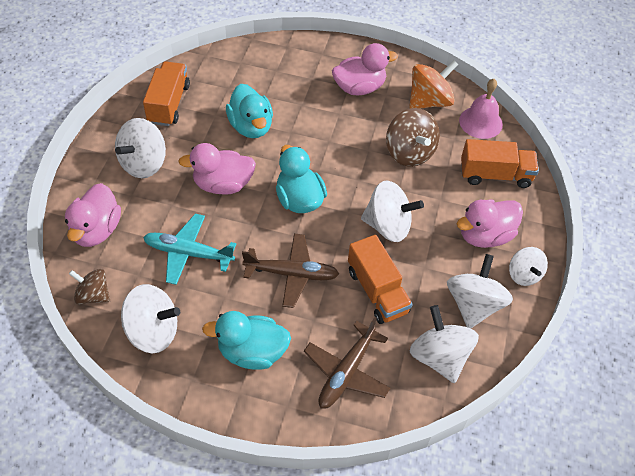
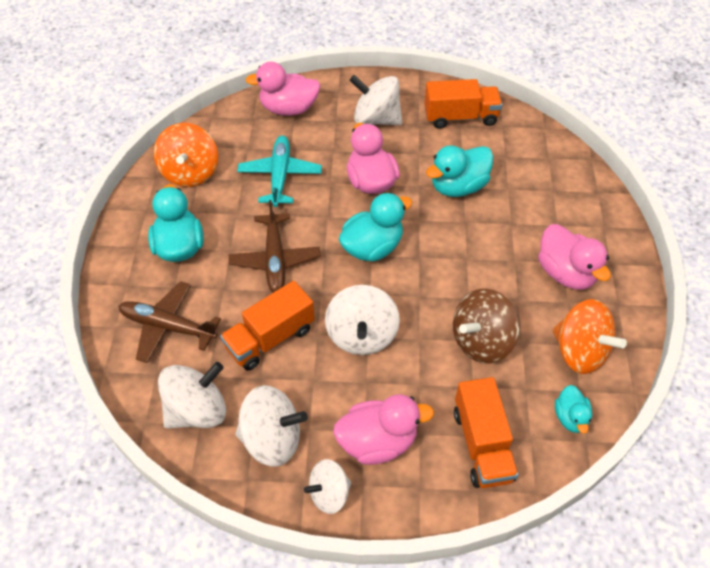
camera: 80 degrees right, 0 degrees up
brown spinning top [69,269,110,304] -> none
white spinning top [121,284,180,353] -> orange spinning top [154,123,218,187]
pink duck [457,199,523,248] -> pink duck turned 120 degrees clockwise [333,395,434,465]
pink bell [459,79,503,139] -> turquoise duck [555,385,592,434]

